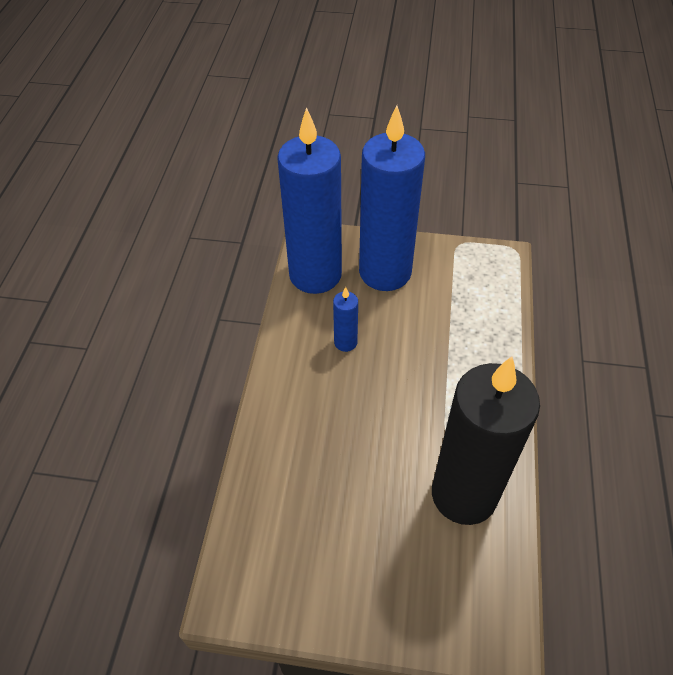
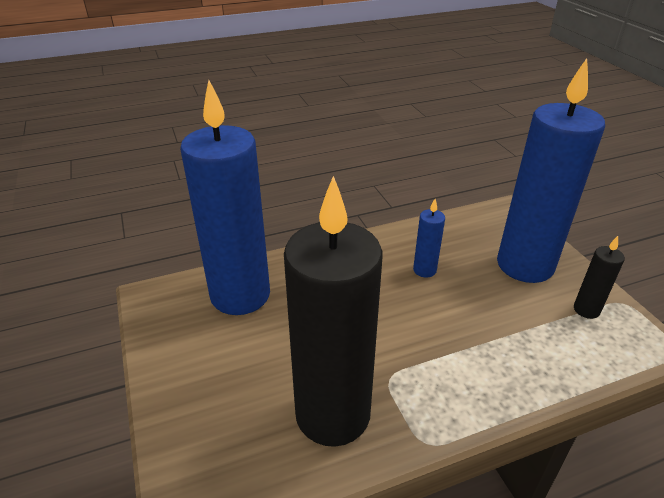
camera: 60 degrees right, 15 degrees down
blue candle [277,107,342,294] -> blue candle moved to [180,80,270,315]
none -> black candle [574,236,625,319]

